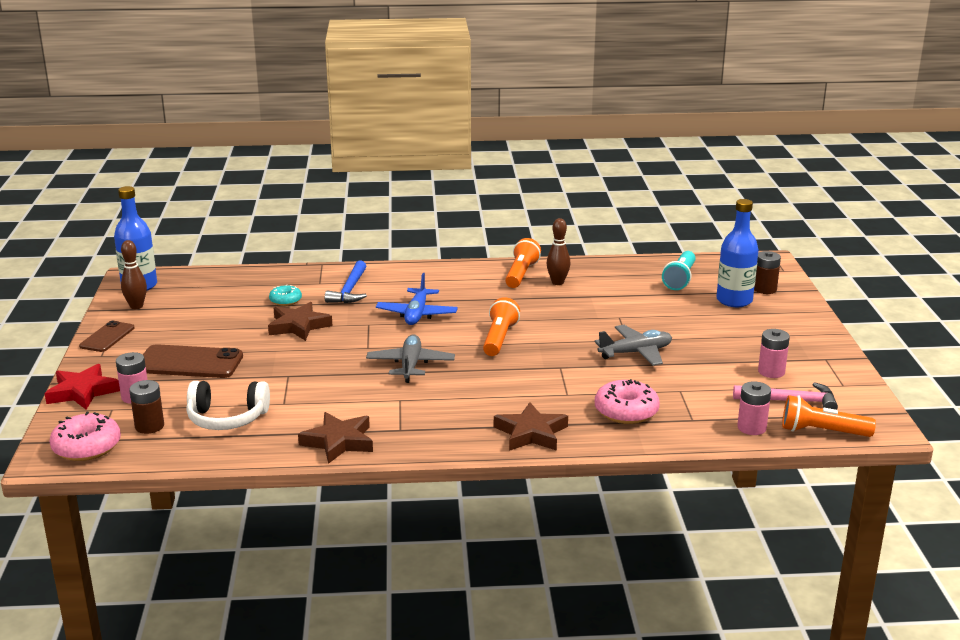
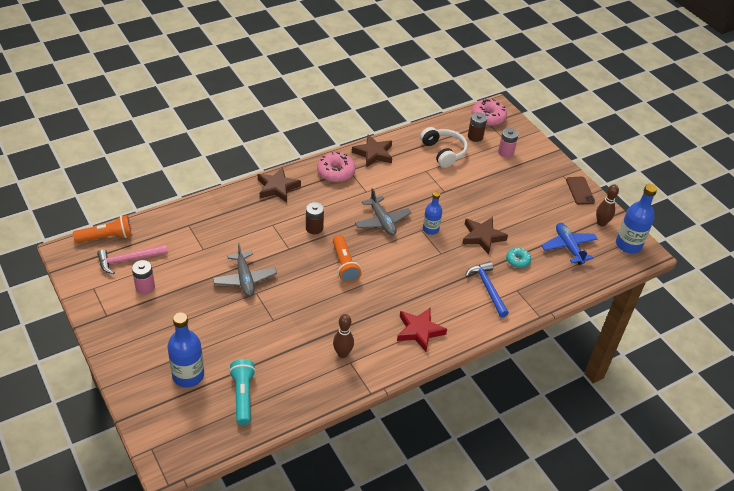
camera: 150 degrees right, 20 degrees up
red star [44,364,120,410] -> red star moved to [397,308,447,352]
brown phone [143,344,243,378] -> none
white headphones [186,381,270,430] -> white headphones turned 90 degrees clockwise [420,127,468,168]
blue plane [376,273,458,325] -> blue plane moved to [541,223,598,265]
orange flashlight [505,238,541,288] -> none
grey plane [595,325,672,366] -> grey plane turned 60 degrees counterclockwise [213,243,277,296]
pink donut [595,379,660,424] -> pink donut moved to [317,152,356,182]
pink battery [737,381,771,435] -> none
brown battery [754,251,781,294] -> brown battery moved to [306,202,324,234]
none -> blue bottle [423,191,442,235]

